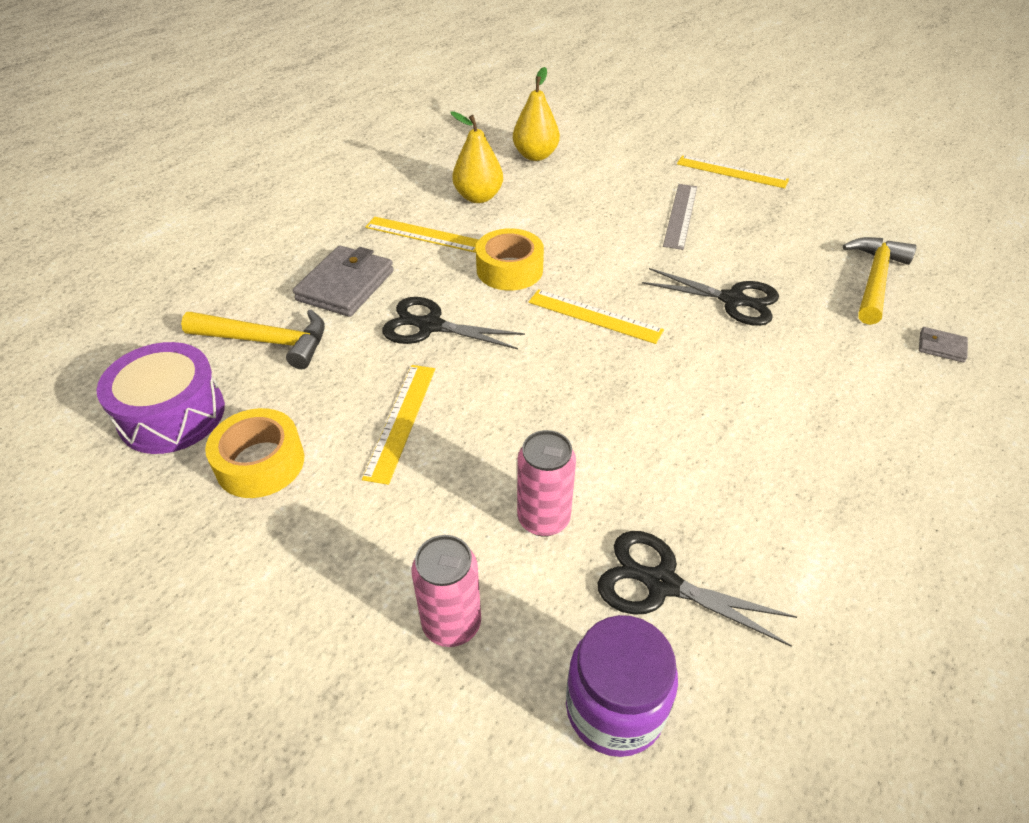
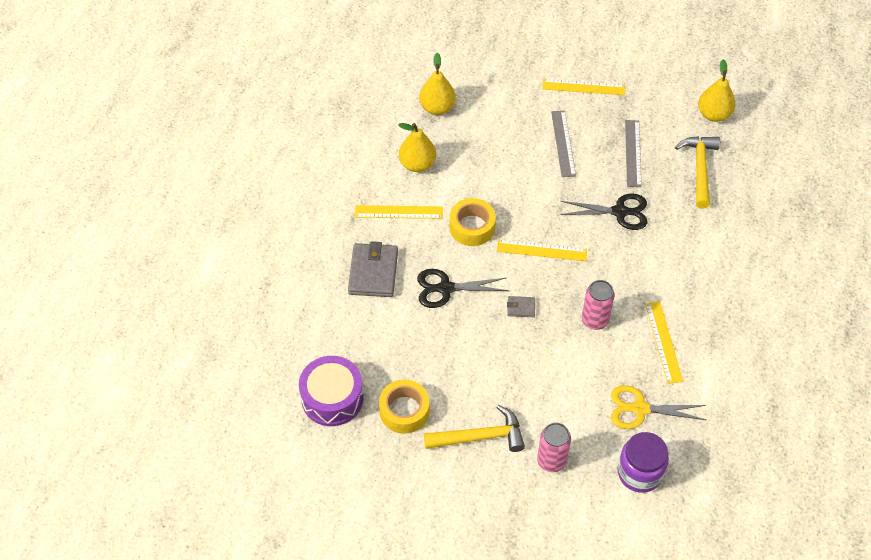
camera: 20 degrees left, 10 degrees up
yellow hammer [181,310,325,369] -> yellow hammer moved to [424,405,525,452]
yellow ruler [362,365,435,485] -> yellow ruler moved to [645,302,683,384]
pink can [517,430,576,537] -> pink can moved to [582,280,615,330]
black scissors [597,531,797,646] -> yellow scissors [611,385,706,429]
grey wallet [919,327,968,363] -> grey wallet moved to [507,296,535,317]
none -> grey ruler [625,120,642,187]
none -> yellow pear [698,59,735,122]

